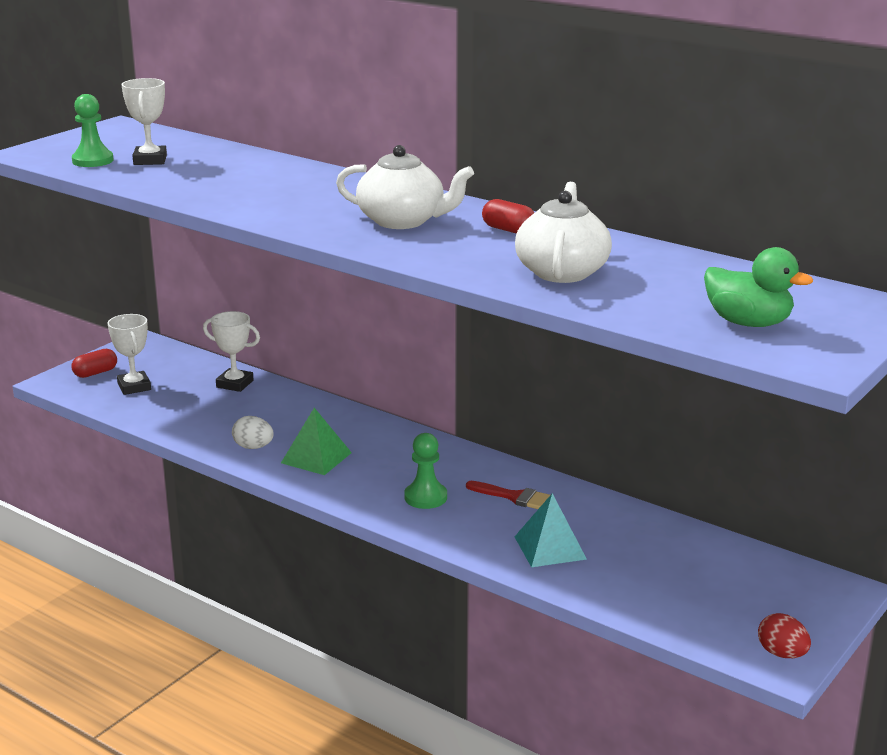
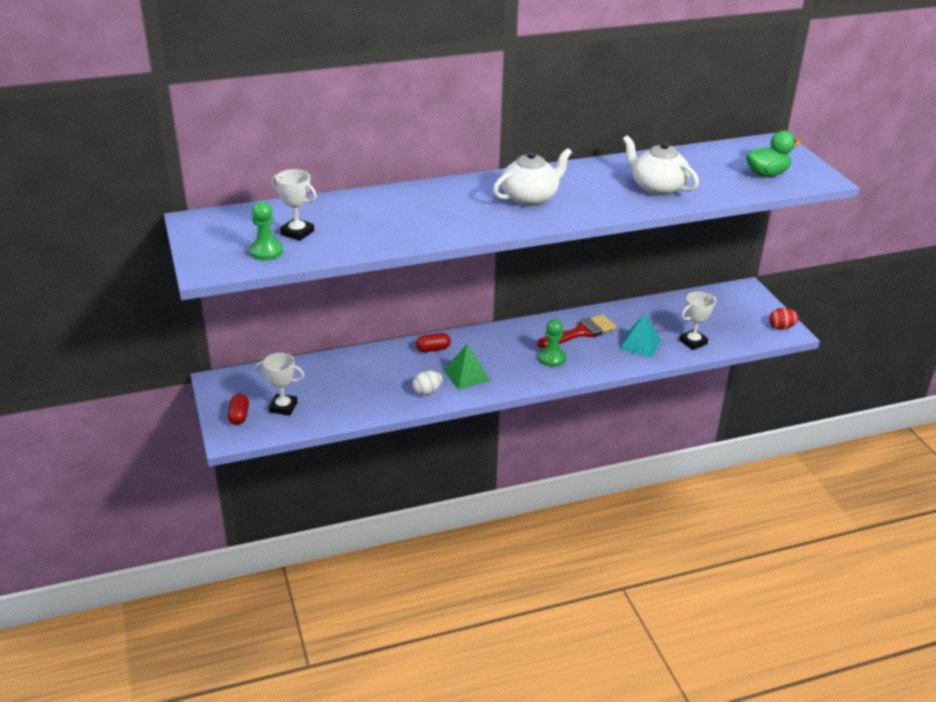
camera: 55 degrees left, 10 degrees up
white trophy [203,311,260,392] -> white trophy moved to [679,291,717,350]
red brush [466,481,550,509] -> red brush [537,314,617,348], size x1.54
red capsule [482,199,535,234] -> red capsule moved to [416,333,451,352]

